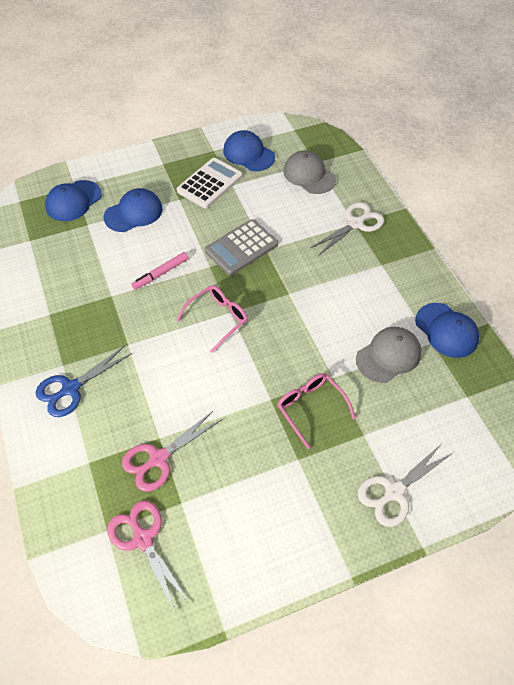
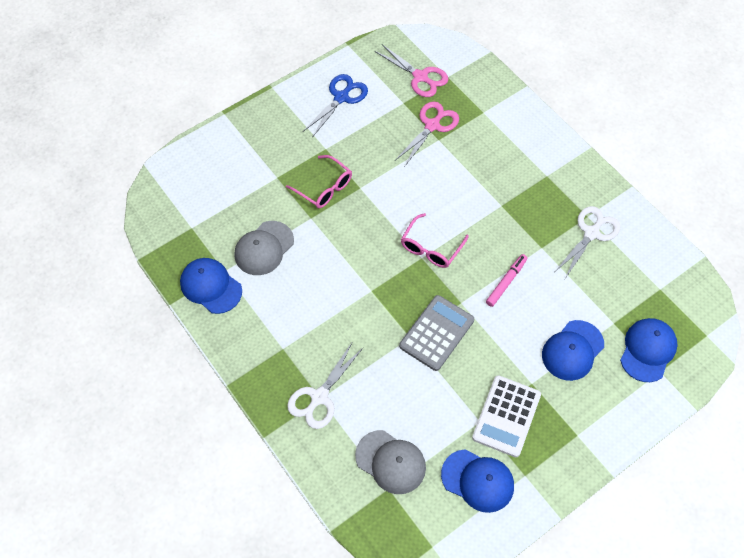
camera: 165 degrees right, 5 degrees up
blue scissors [36,346,132,417] -> blue scissors moved to [303,74,368,136]
white scissors [358,443,453,527] -> white scissors moved to [556,206,621,277]

